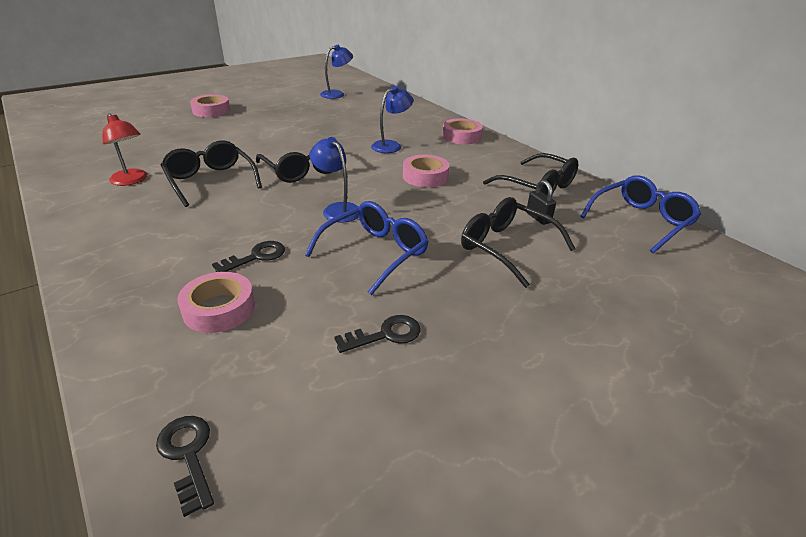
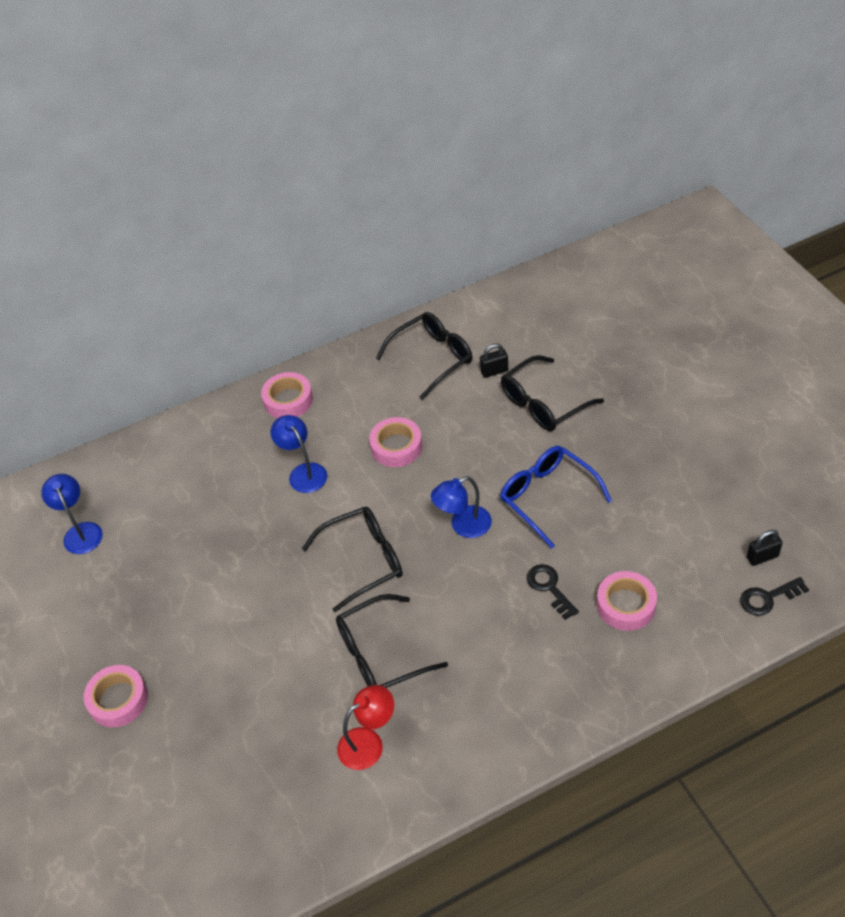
camera: 75 degrees left, 15 degrees up
black key [334,315,421,353] -> none
blue glasses [580,175,701,253] -> none
none -> black padlock [747,530,783,566]

